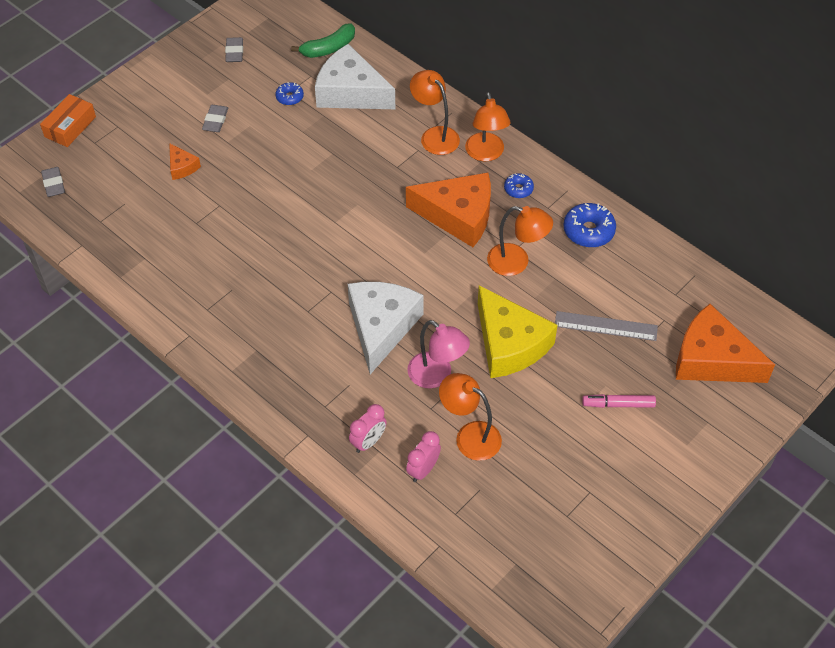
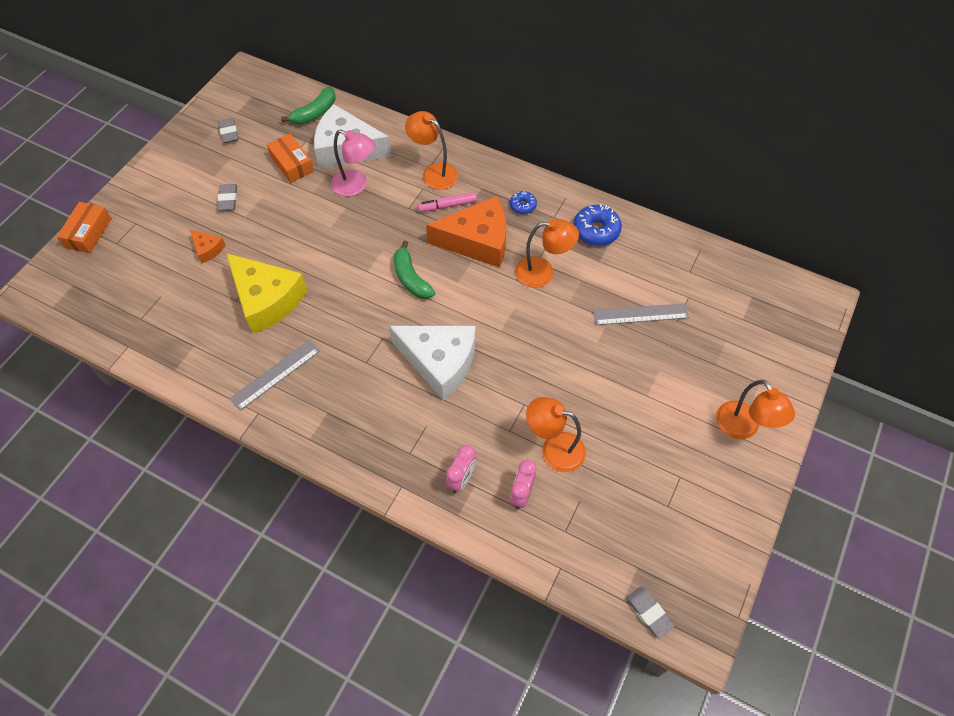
camera: 15 degrees left, 5 degrees up
grey eraser [41,167,65,197] -> grey eraser moved to [626,587,674,638]
blue donut [275,82,304,105] -> orange box [267,134,314,183]
white cheese [348,282,424,374] -> white cheese turned 120 degrees clockwise [389,326,476,400]
pink lamp [408,320,470,388] -> pink lamp moved to [331,129,375,196]
orange lamp [465,92,511,161] -> orange lamp moved to [716,380,795,439]
yellow cheese [478,285,557,378] -> yellow cheese moved to [226,253,308,334]
pink marker [582,394,656,408] -> pink marker moved to [418,192,477,212]
orange cheese [676,304,775,383] -> none
none -> grey ruler [229,340,320,411]
none -> green banana [394,241,435,299]

